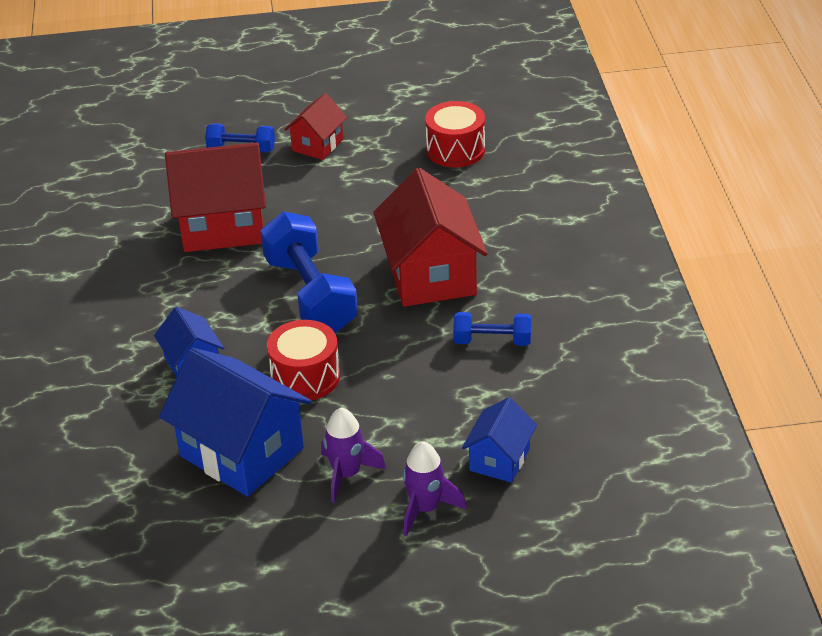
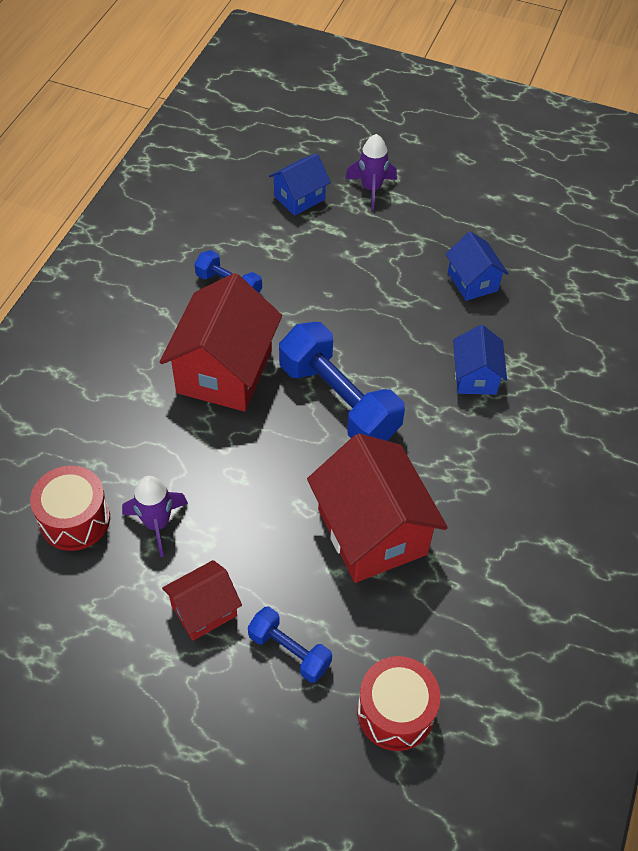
camera: 155 degrees left, 15 degrees up
blue house [159,348,311,497] -> blue house [446,232,509,301], size x0.54
red house [165,142,266,252] -> red house turned 45 degrees clockwise [307,433,448,583]
blue dumbbell [260,212,358,333] -> blue dumbbell turned 45 degrees counterclockwise [279,322,405,441]
red drum [267,320,340,400] -> red drum moved to [357,656,440,751]
purple rocket [321,408,386,503] -> purple rocket moved to [122,476,188,557]

